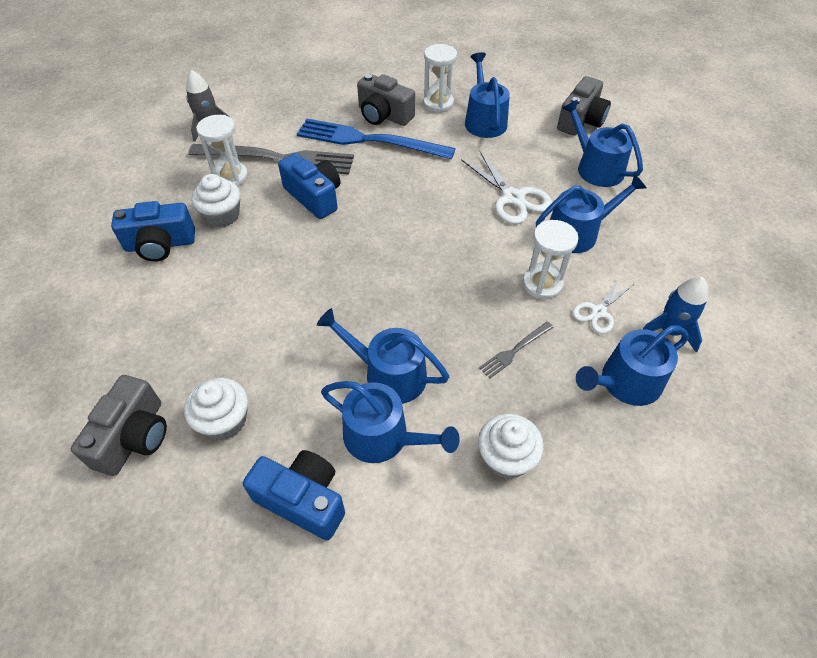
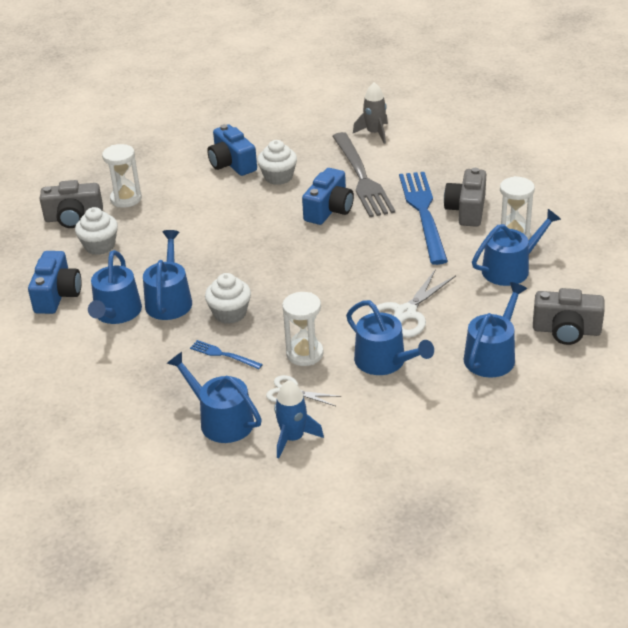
camera: 70 degrees right, 15 degrees down
white hourglass [196,115,248,186] -> white hourglass moved to [102,144,142,208]
white cupcake [478,414,544,479] -> white cupcake moved to [205,273,251,324]
grey fork [479,321,554,378] -> blue fork [190,340,263,369]

